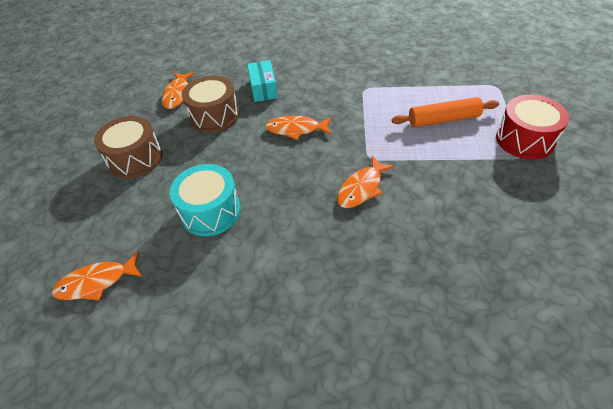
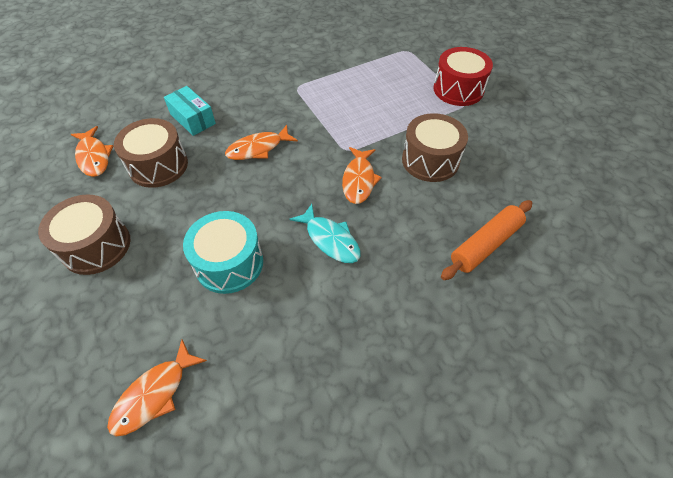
camera: 35 degrees left, 5 degrees up
orange rolling pin [392,97,499,127] -> orange rolling pin moved to [441,200,533,280]
none -> turquoise fish [289,204,360,263]
none -> brown drum [402,113,468,182]

